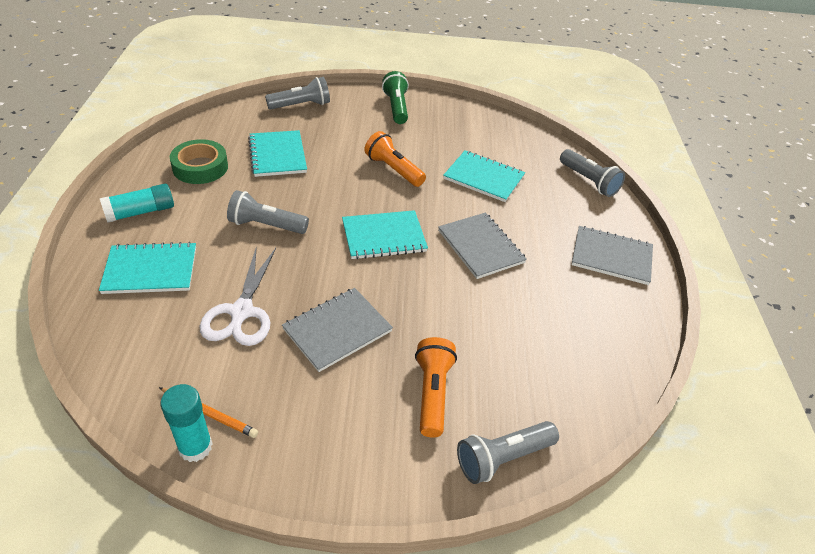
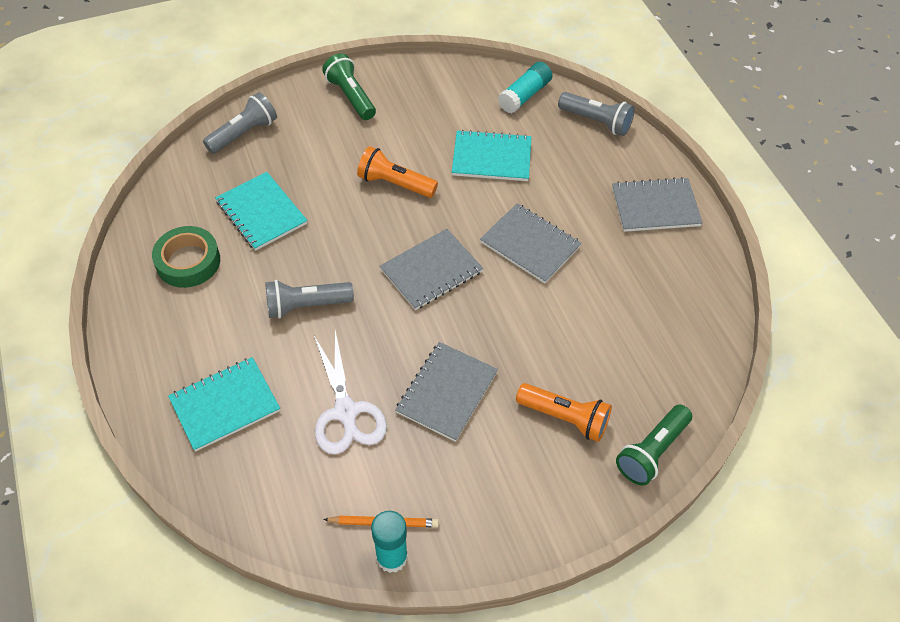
camera: 20 degrees left, 10 degrees up
turquoise glue stick [100,184,174,222] -> turquoise glue stick moved to [498,62,552,113]
turquoise notebook [342,210,428,259] -> grey notebook [380,229,483,310]
orange flashlight [415,337,457,438] -> orange flashlight turned 135 degrees clockwise [516,383,612,442]
grey flashlight [457,421,559,484] -> green flashlight [616,404,692,486]

